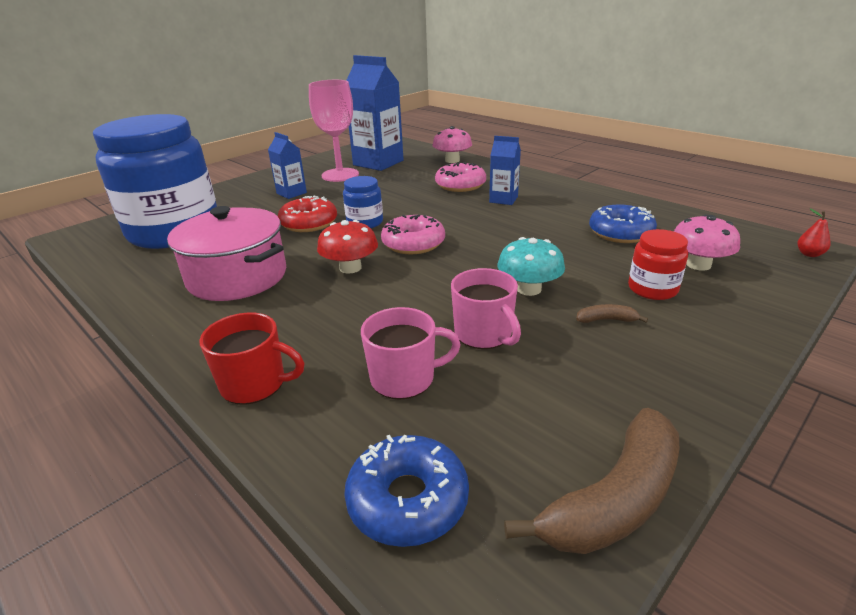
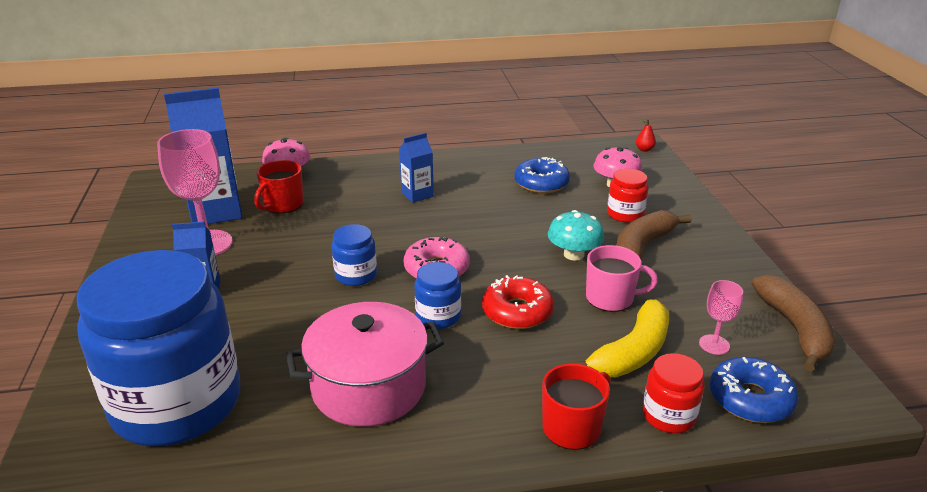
camera: 55 degrees left, 0 degrees up
red donut [278,195,337,232] -> red donut moved to [482,275,554,329]
red mushroom [317,220,378,274] -> blue jar [415,262,461,329]
pink mug [361,307,461,400] -> yellow banana [568,299,669,378]
pink donut [435,162,486,192] -> none
brown banana [576,304,648,323] -> brown banana [616,210,692,260], size x2.29
none -> red mug [254,160,304,214]
none -> red jar [643,353,704,433]
none -> pink goblet [699,280,743,355]

